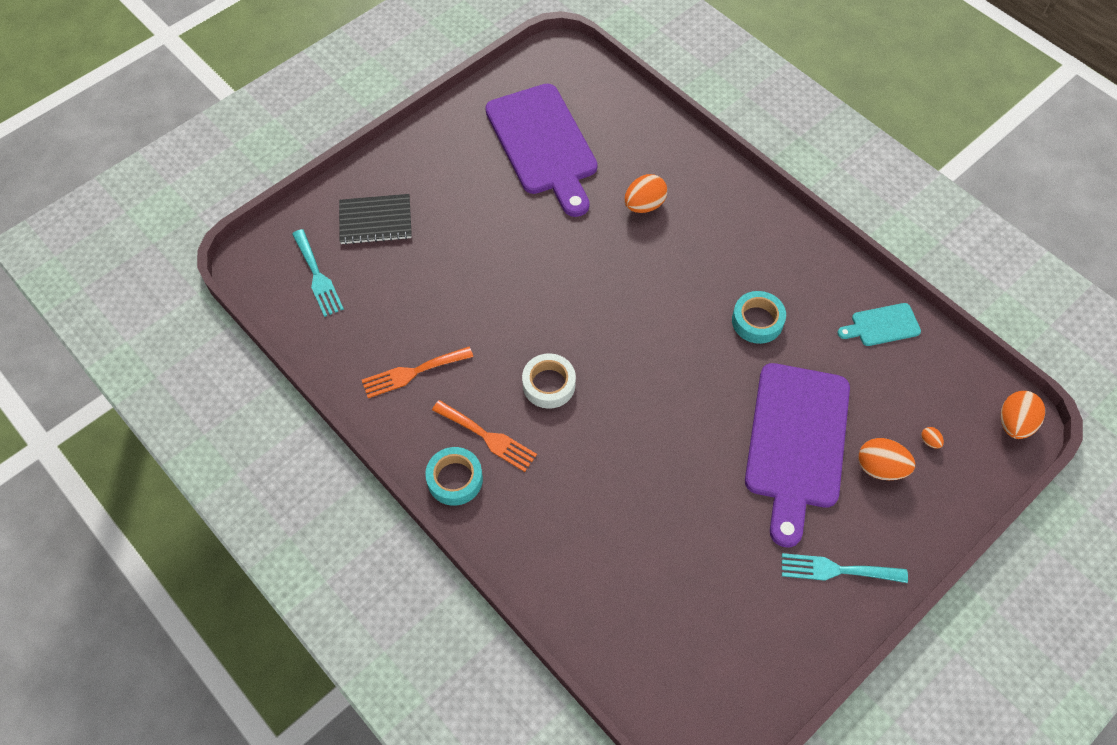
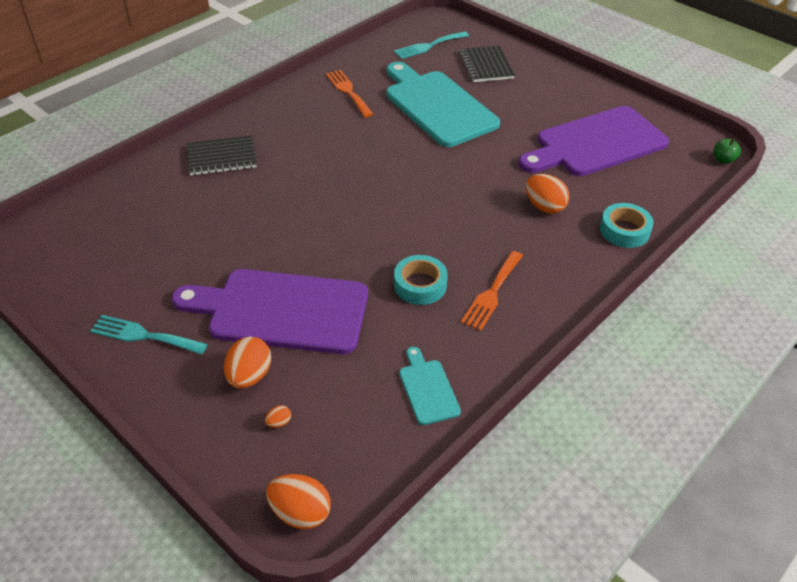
camera: 85 degrees right, 15 degrees down
turquoise tape [425,447,483,506] -> turquoise tape moved to [600,203,653,248]
orange fork [432,400,537,472] -> orange fork moved to [461,251,523,331]
white tape [522,353,576,409] -> none
turquoise fork [782,553,908,583] -> turquoise fork turned 75 degrees counterclockwise [90,315,208,355]
none -> black notebook [187,135,257,176]
none -> turquoise cutting board [386,62,500,147]
none -> green apple [714,138,741,164]

